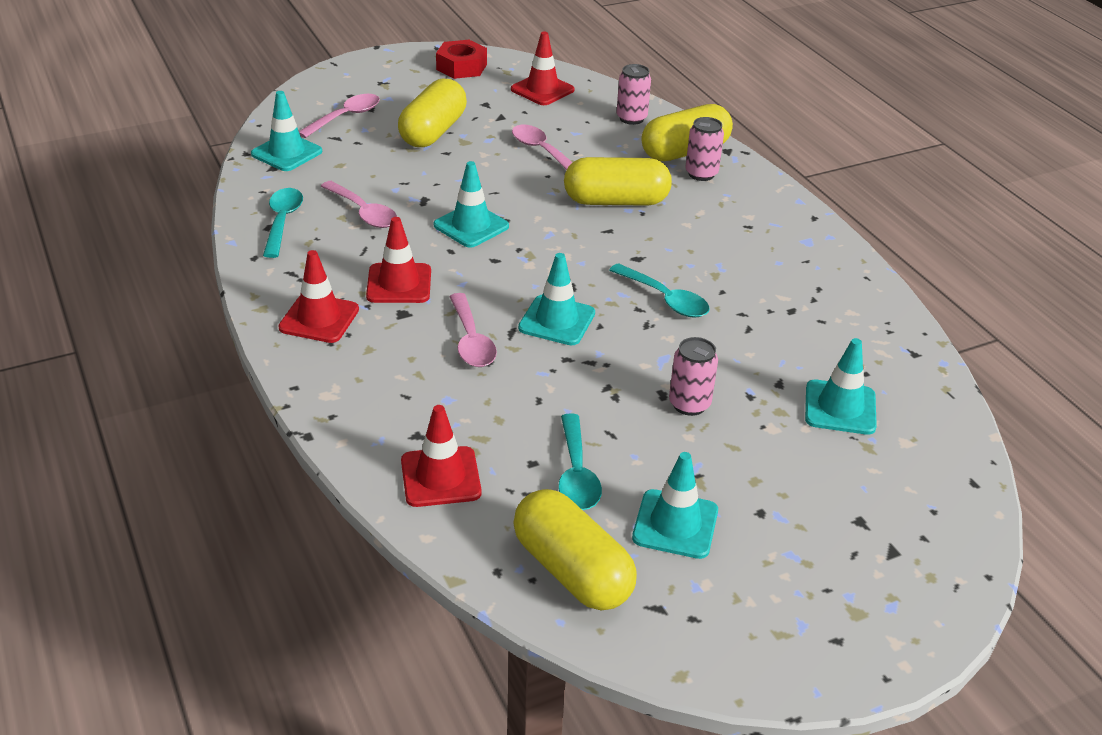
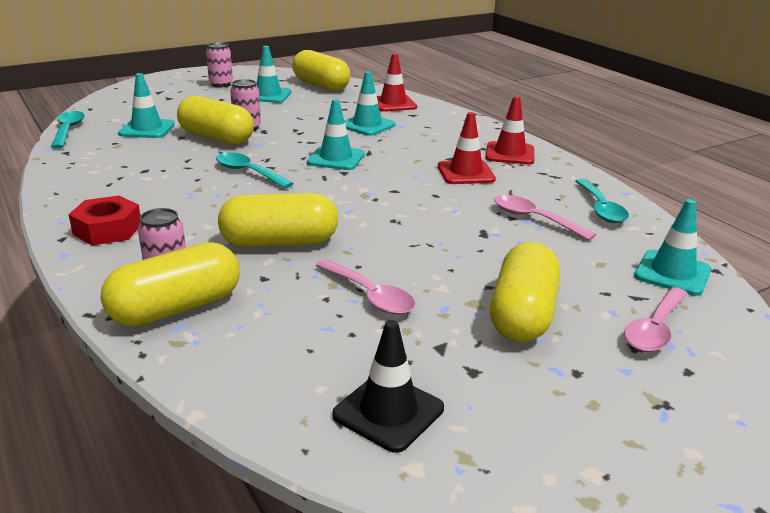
camera: 175 degrees right, 10 degrees down
turquoise traffic cone [433,161,509,248] -> turquoise traffic cone moved to [344,71,395,136]
red nut [436,40,487,79] -> red nut moved to [68,196,140,245]
pink spoon [449,293,497,367] -> none
red traffic cone [511,32,575,105] -> black traffic cone [332,320,444,453]
turquoise spoon [558,414,602,510] -> turquoise spoon moved to [51,111,84,148]
pink can [617,64,651,125] -> pink can moved to [206,42,233,87]
none -> yellow capsule [177,96,254,145]

